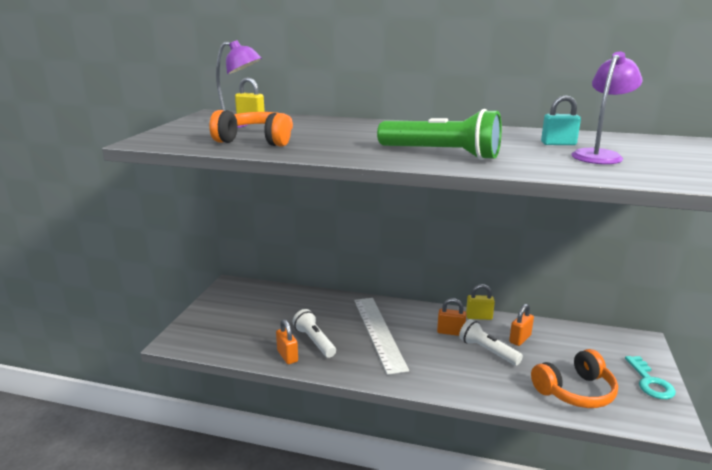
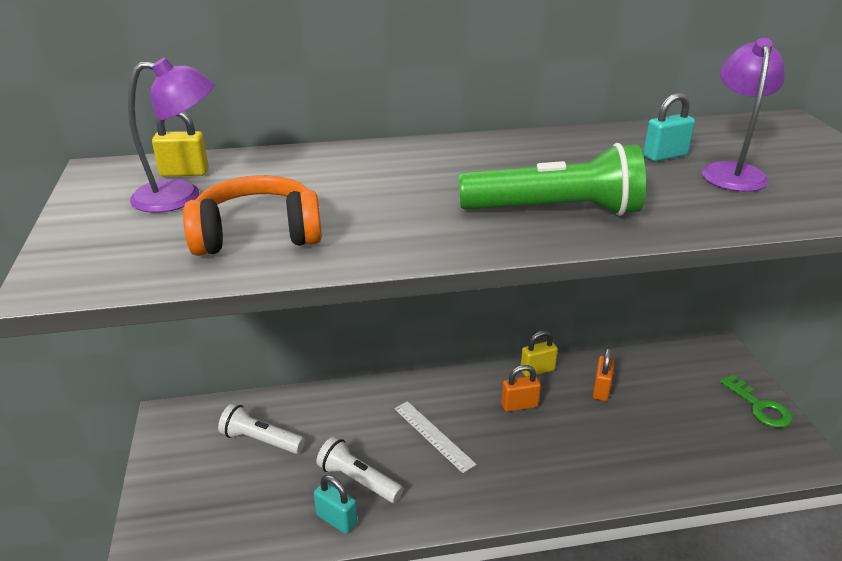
camera: 25 degrees left, 10 degrees up
orange padlock [276,319,298,364] -> turquoise padlock [314,475,358,534]
white ruler [354,298,409,375] -> white ruler [394,401,477,473], size x0.59
white flashlight [459,319,523,366] -> white flashlight moved to [218,404,305,454]
orange headphones [531,349,618,408] -> none
turquoise key [625,356,676,399] -> green key [720,375,793,428]

